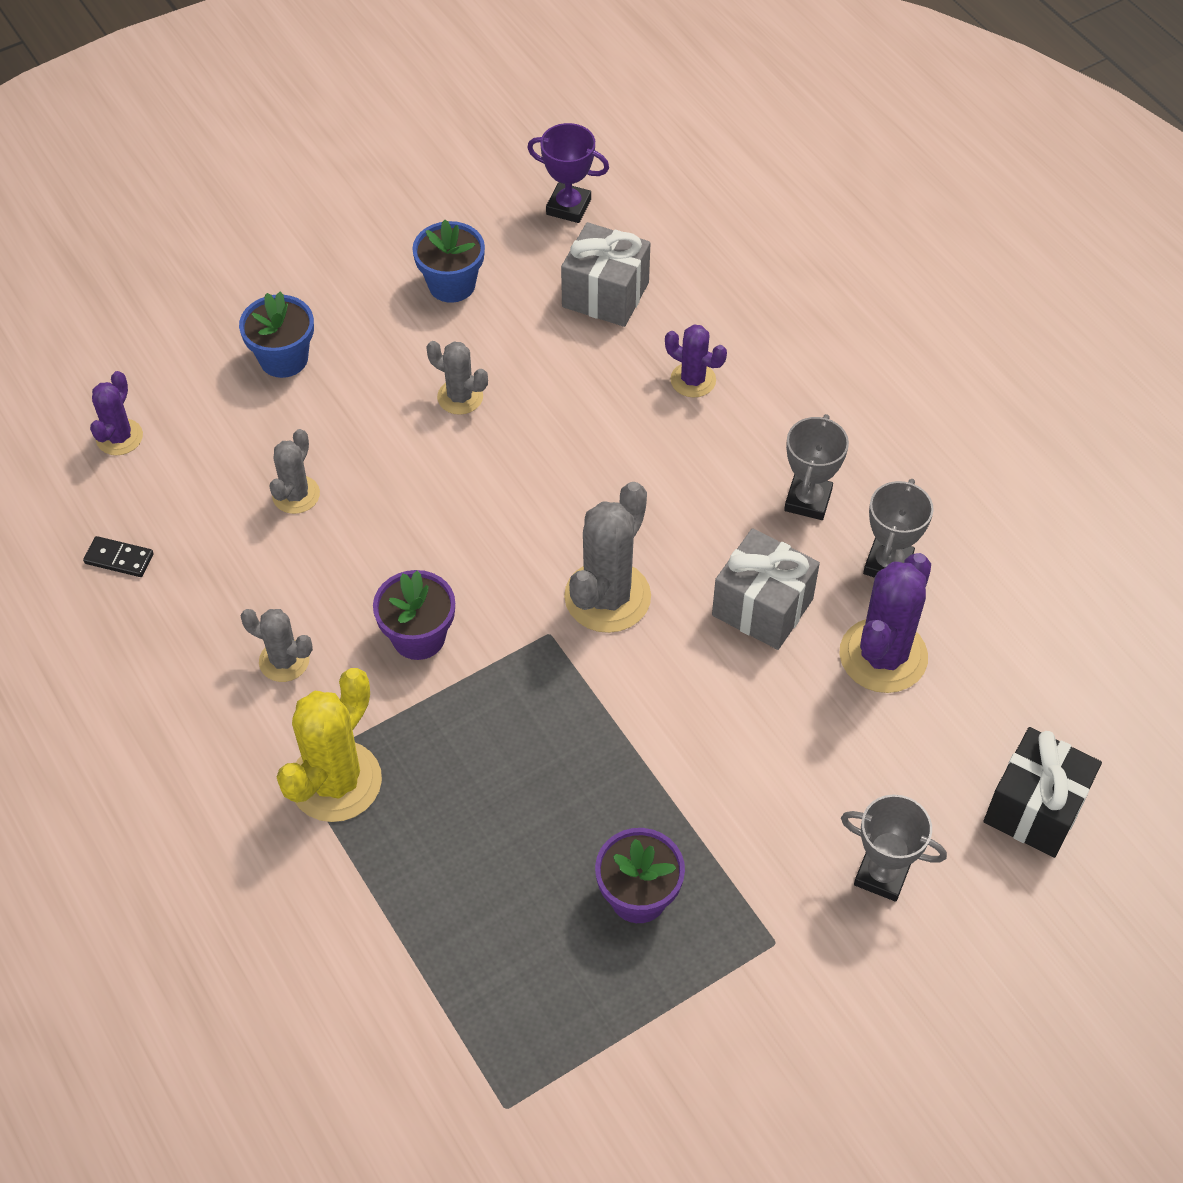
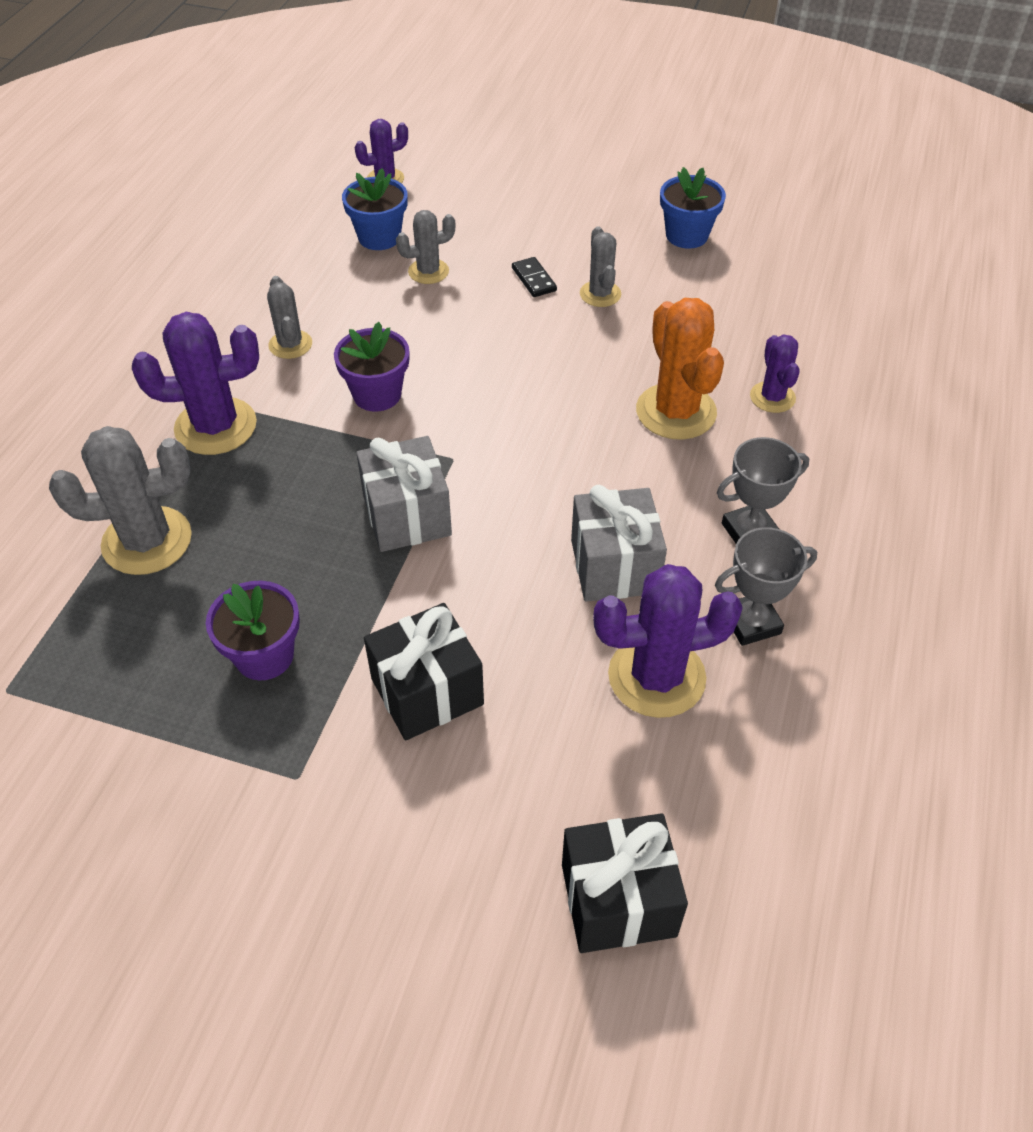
camera: 50 degrees right, 5 degrees down
black domino [83,536,154,577] -> black domino moved to [512,257,557,297]
blue flower pot [239,291,314,378] -> blue flower pot moved to [342,168,408,250]
yellow cactus [277,668,382,822] -> purple cactus [132,312,259,455]
purple trophy [527,123,609,223] -> none
grey gift [561,222,650,327] -> grey gift moved to [356,436,452,552]
grey cactus [564,482,651,633] -> grey cactus moved to [49,426,192,575]
grey trophy [841,795,947,902] -> none
none -> black gift [364,603,484,740]
none -> orange cactus [636,298,724,440]

